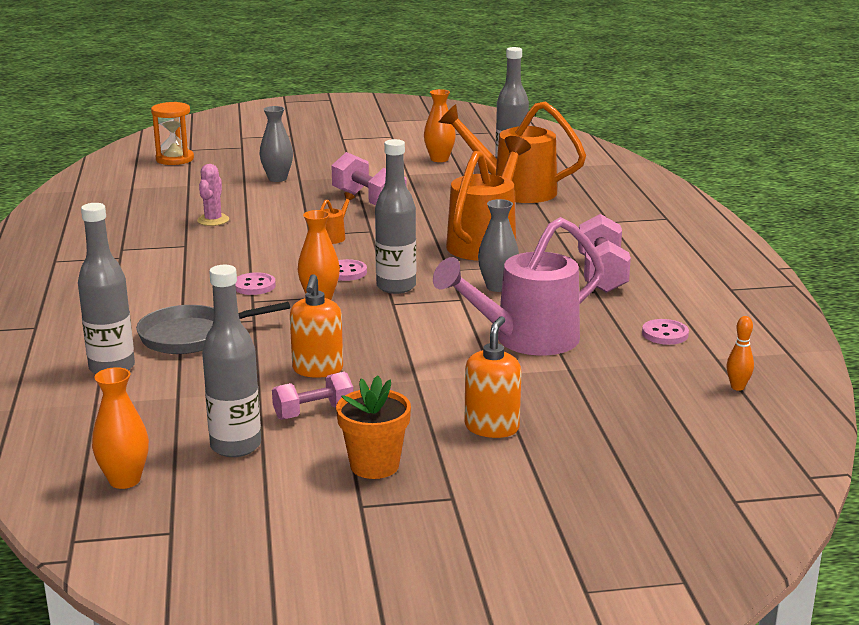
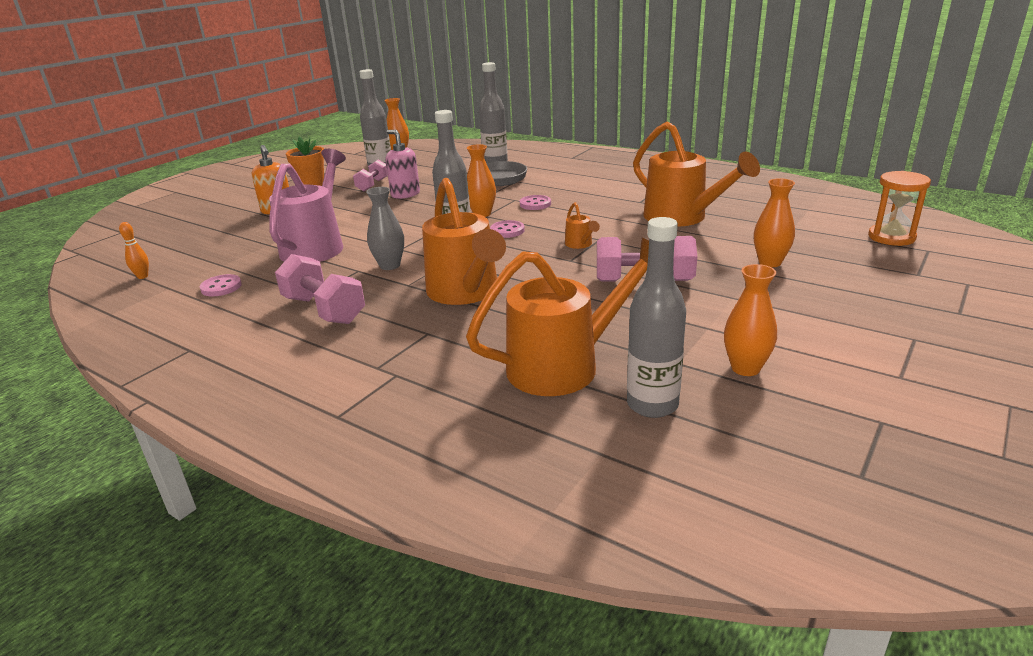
camera: 135 degrees right, 5 degrees up
pink cactus [197,164,229,226] -> orange watering can [633,121,760,227]
grey vase [260,106,293,182] -> orange vase [754,178,795,267]
orange soap dispenser [290,274,343,378] -> pink soap dispenser [385,130,420,199]

